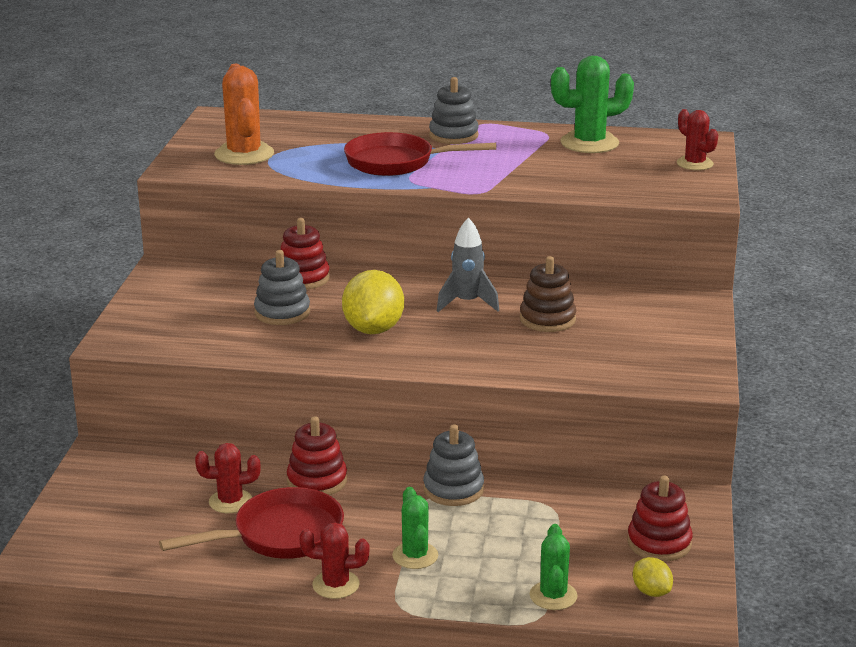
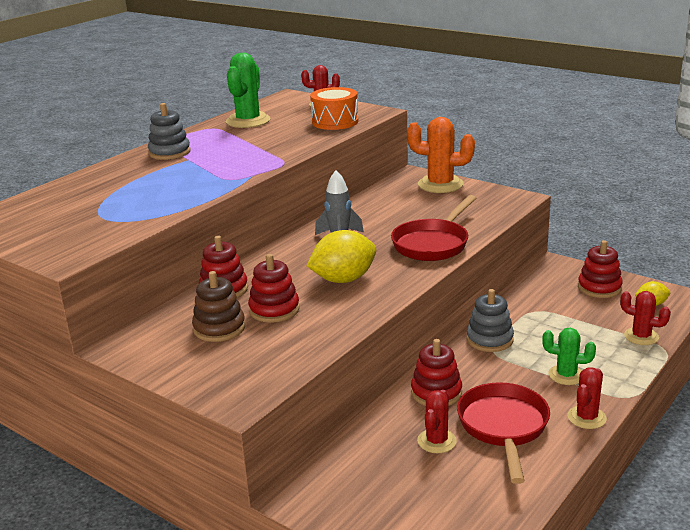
camera: 60 degrees left, 0 degrees up
orange cactus [214,64,274,165] -> orange cactus moved to [407,117,475,193]
grey stacking toy [254,250,310,325] -> red stacking toy [248,254,300,323]
yellow lemon [342,270,404,334] -> yellow lemon turned 60 degrees counterclockwise [307,230,376,283]
red pan [344,132,496,176] -> red pan moved to [391,195,476,261]
brown stacking toy [520,256,576,332] -> brown stacking toy moved to [192,271,245,342]
green cactus [530,524,578,610] -> red cactus [620,291,671,345]
none -> orange drum [310,87,358,130]

